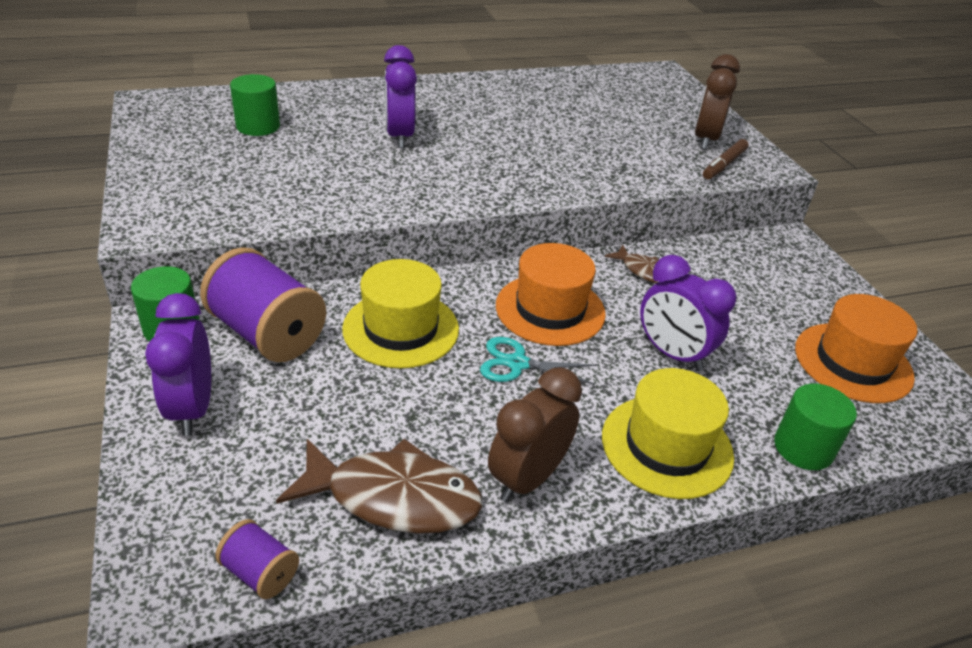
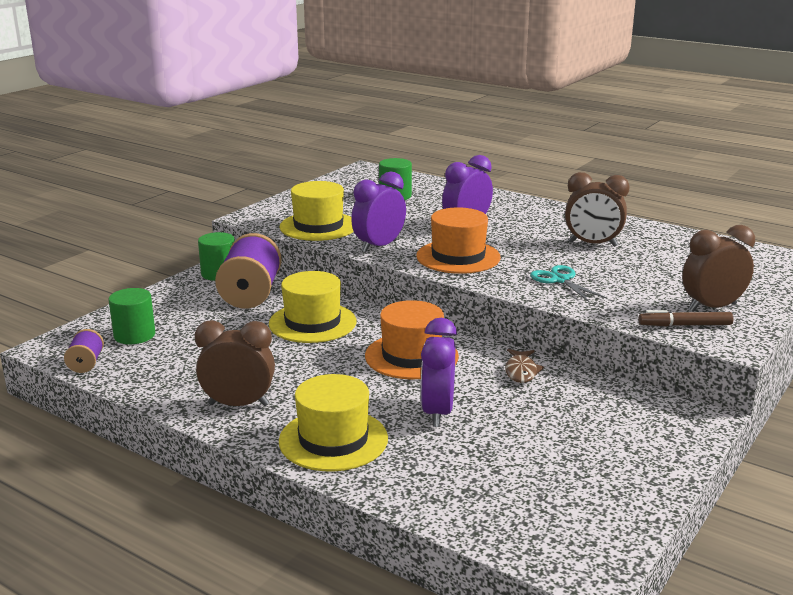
camera: 55 degrees right, 15 degrees down
purple clock [145,293,211,436] -> purple clock moved to [351,171,406,253]
brown fish [276,439,483,534] -> none
turquoise scissors [480,337,596,385] -> turquoise scissors moved to [530,265,607,302]
green cylinder [774,384,857,470] -> green cylinder moved to [109,288,155,344]
orange hat [795,294,918,403] -> orange hat moved to [416,207,501,274]
none -> yellow hat [279,181,354,241]
none -> brown clock [565,172,630,247]

